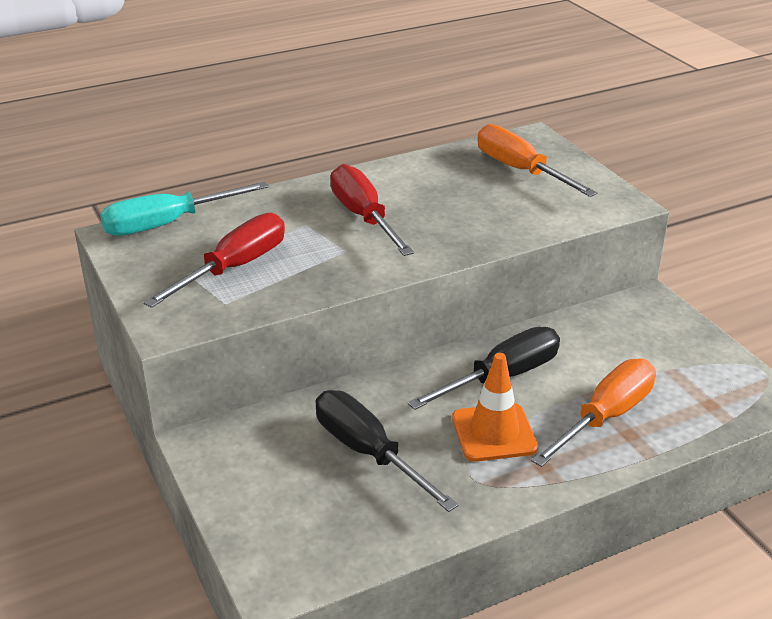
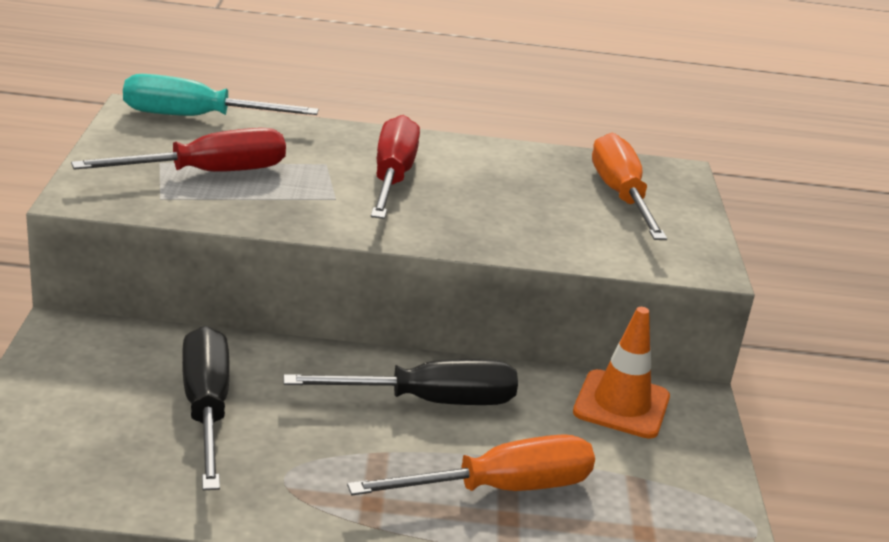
camera: 25 degrees right, 5 degrees down
orange traffic cone [452,353,538,462] -> orange traffic cone moved to [573,307,670,439]

